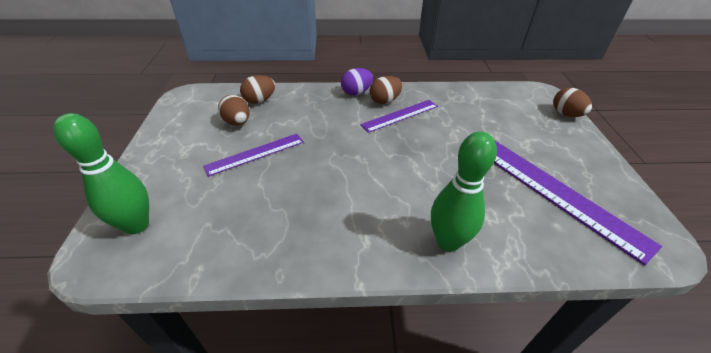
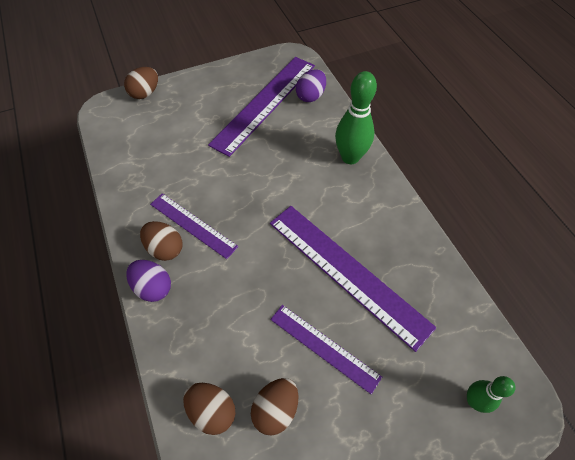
camera: 110 degrees left, 15 degrees up
green bowling pin [54,113,149,234] -> green bowling pin [467,376,516,413], size x0.58
none -> purple ruler [270,206,436,352]
none -> purple egg [296,69,326,102]

